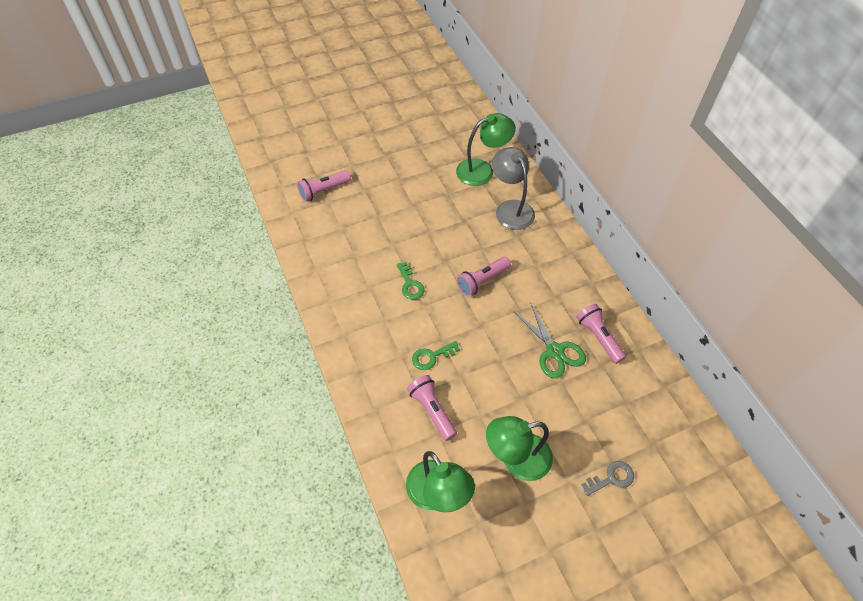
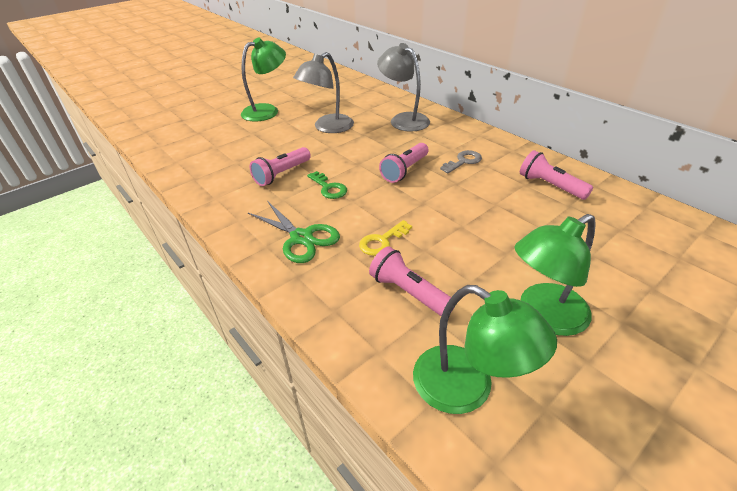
camera: 15 degrees left, 15 degrees down
pink flashlight [297,170,351,202] -> pink flashlight moved to [250,147,311,186]
green key [412,341,460,370] -> yellow key [359,220,412,256]
green lamp [456,113,516,186] -> green lamp moved to [241,38,286,122]
green scissors [513,302,586,378] -> green scissors moved to [248,201,340,263]
grey key [582,461,634,496] -> grey key moved to [440,150,482,174]
none -> grey lamp [293,52,354,133]

